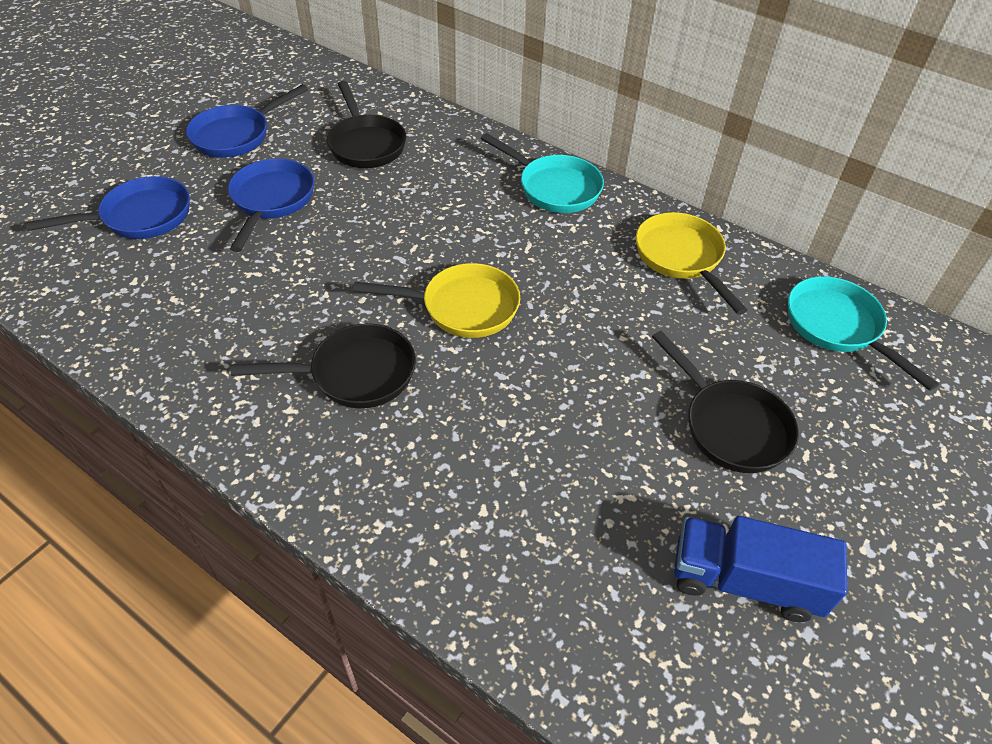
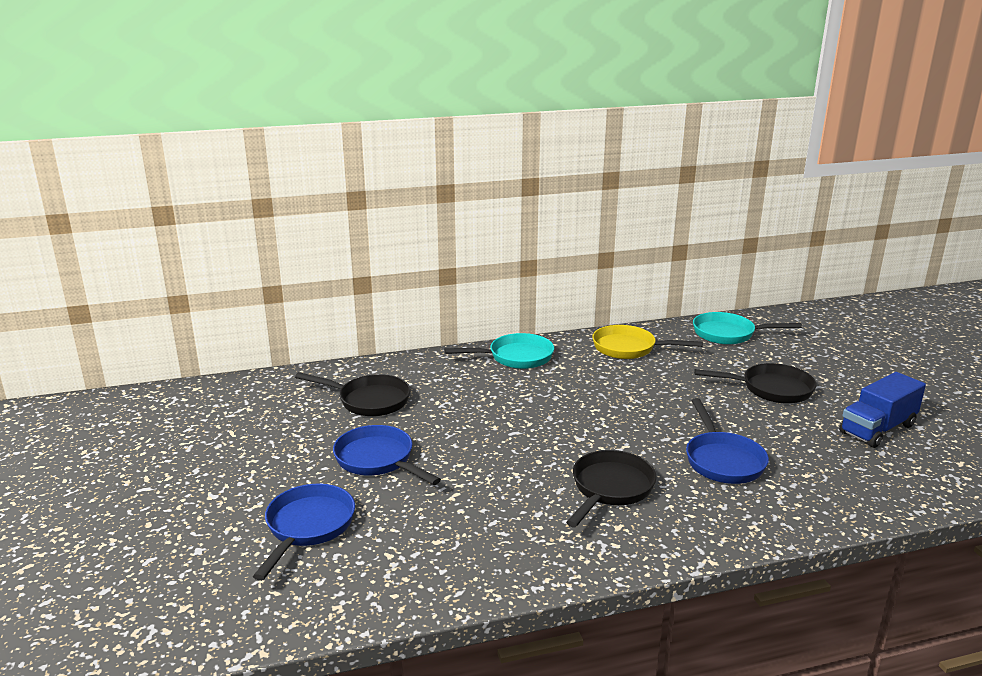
camera: 50 degrees left, 25 degrees down
blue pan [186,84,308,158] -> blue pan moved to [686,398,769,484]
yellow pan [353,263,520,338] -> none

